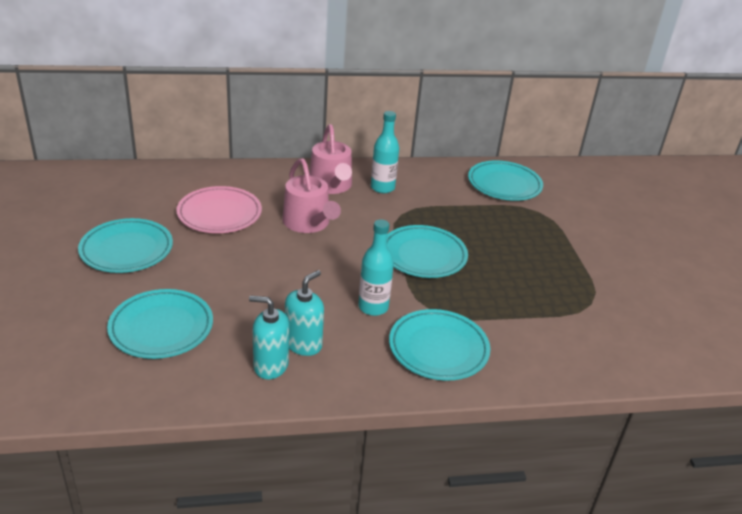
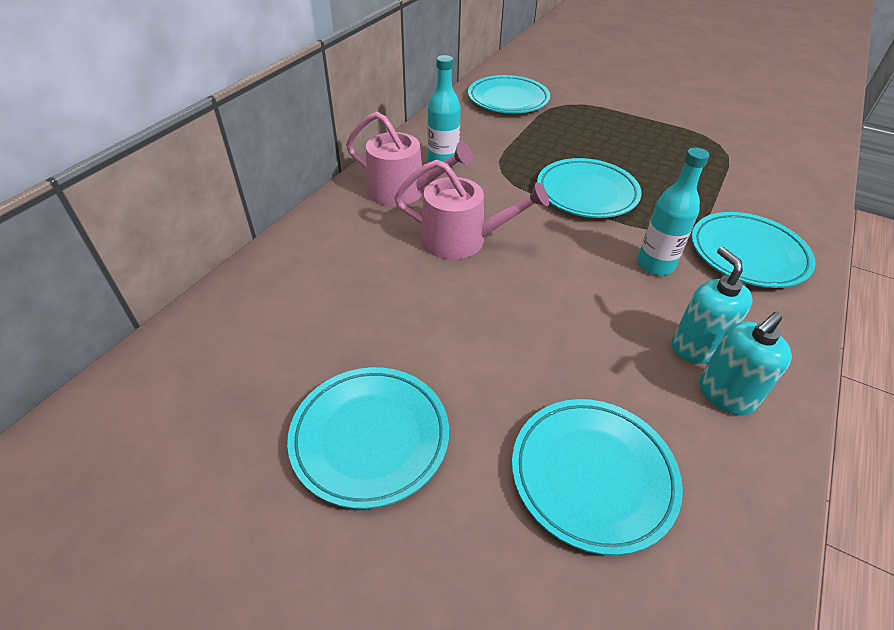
camera: 50 degrees left, 10 degrees up
pink plate [176,186,262,233] -> none

